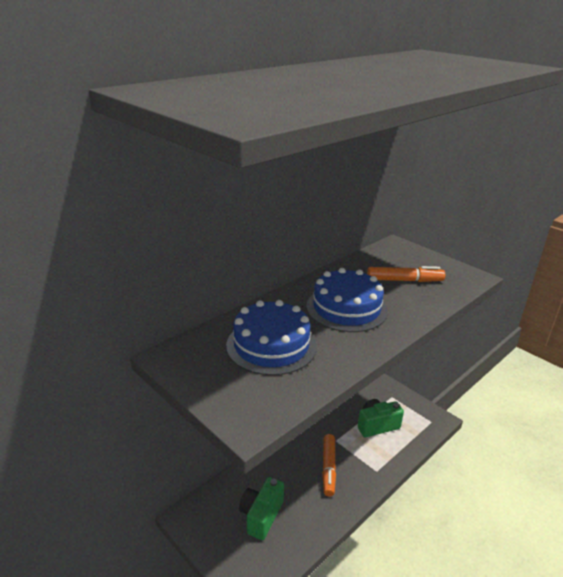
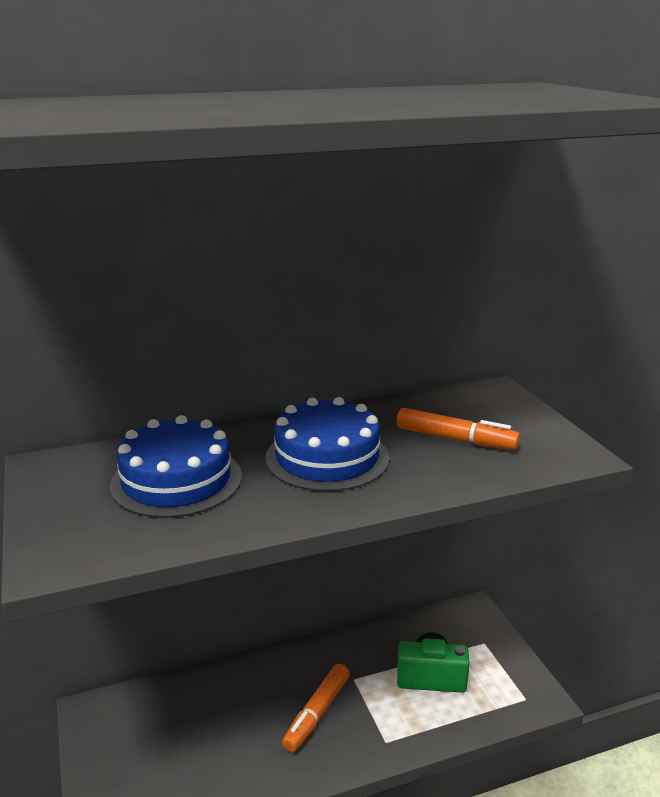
camera: 25 degrees right, 5 degrees down
green camera [239,477,284,540] -> none

